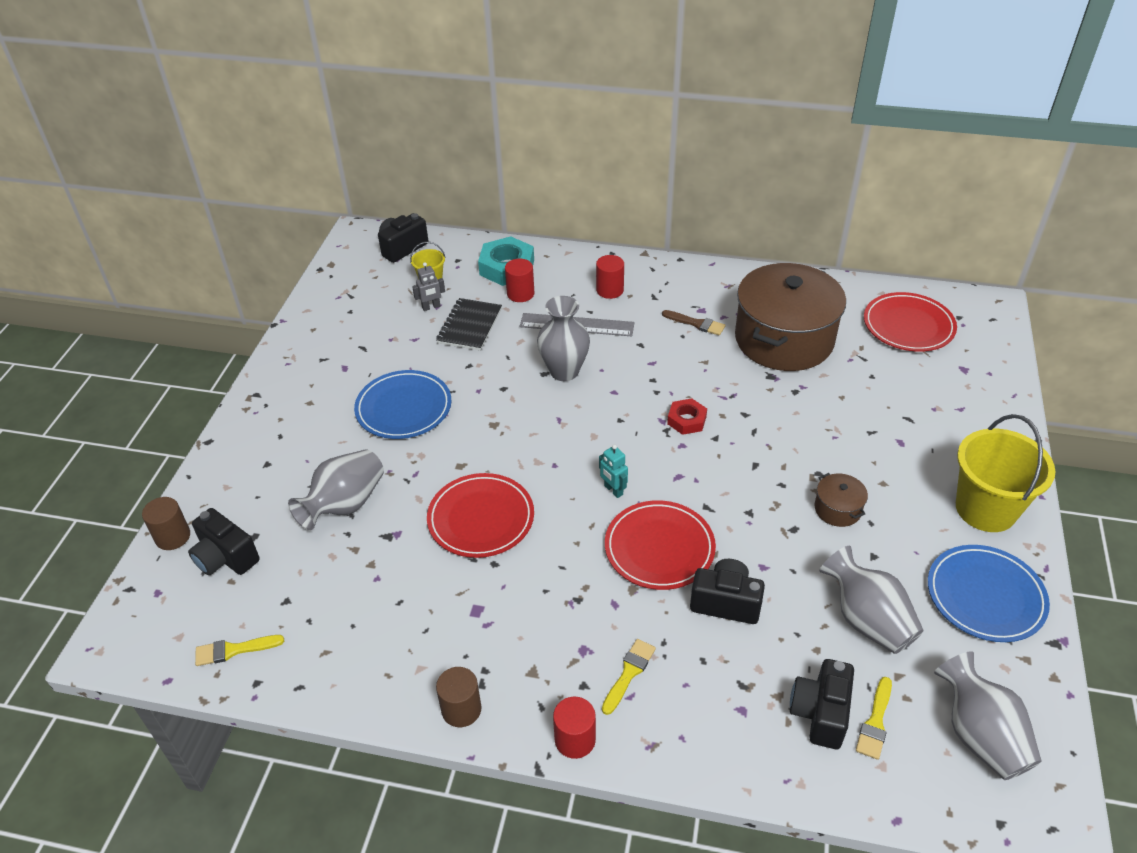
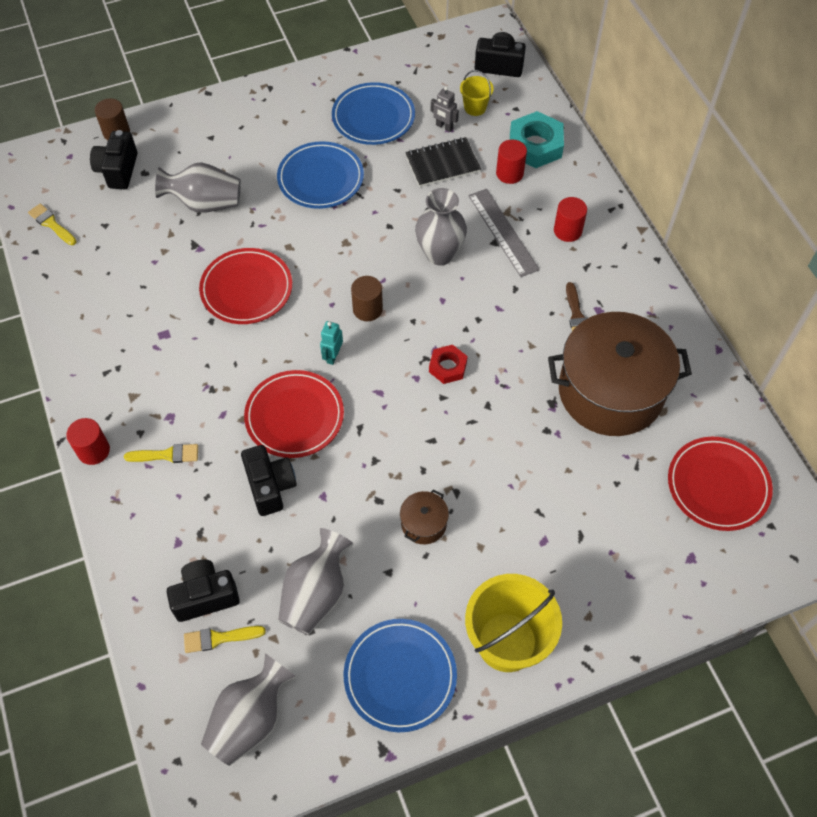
camera: 55 degrees right, 15 degrees up
brown cylinder [436,667,481,727] -> brown cylinder moved to [351,276,383,321]
none -> blue plate [332,82,415,145]

